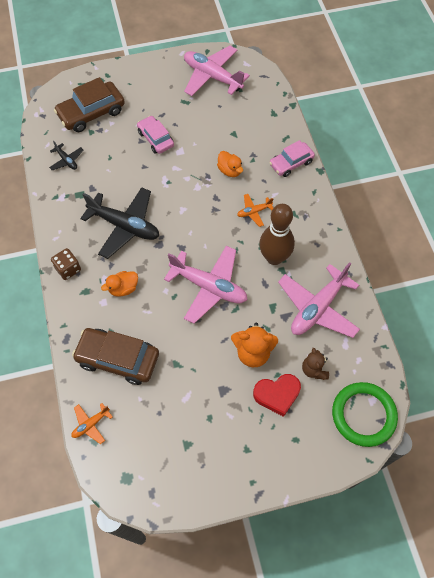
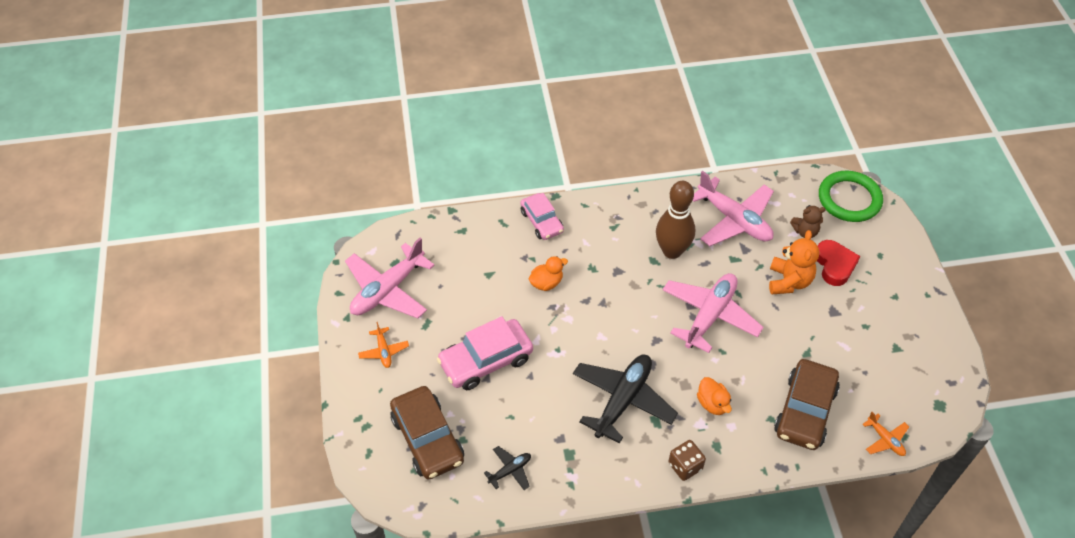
camera: 85 degrees left, 10 degrees down
pink car [137,116,174,154] -> pink car [437,316,533,390], size x1.55
orange plane [237,194,273,227] -> orange plane moved to [358,322,409,368]

